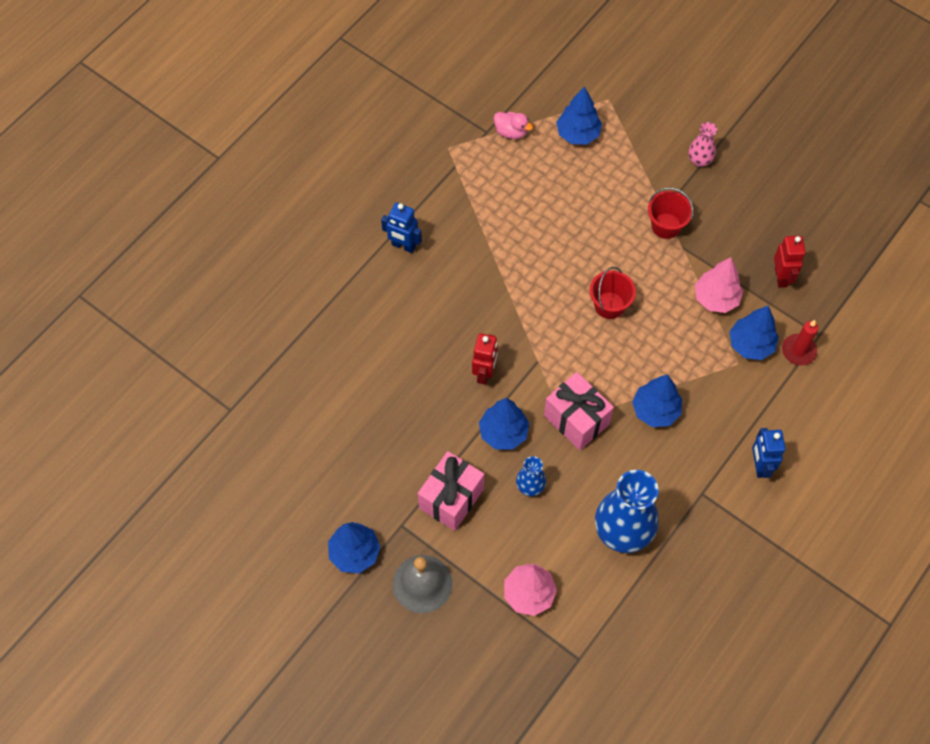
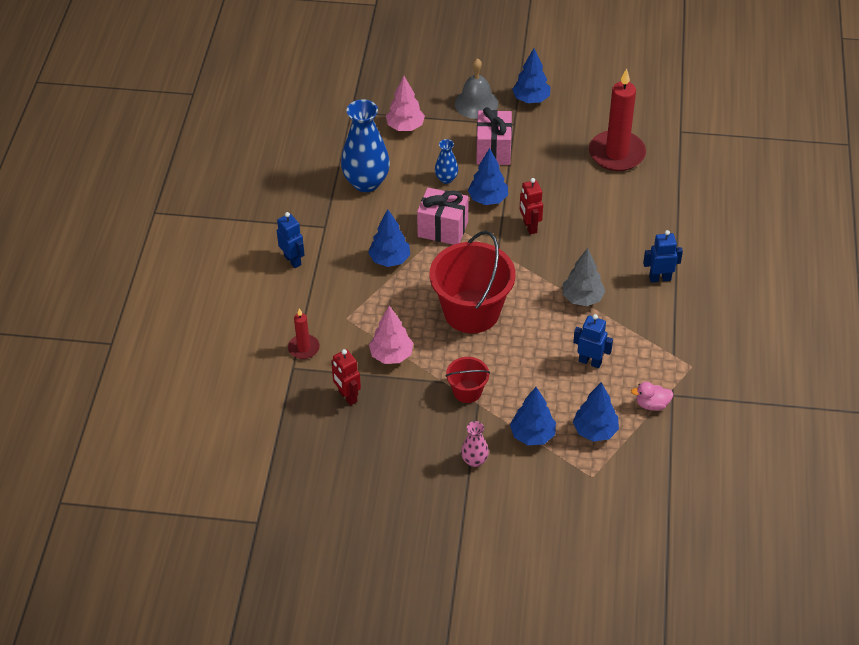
camera: 150 degrees right, 15 degrees down
red bucket [590,267,636,319] -> red bucket [430,231,515,333], size x2.05
blue tree [729,306,779,360] -> blue tree moved to [510,387,556,445]
none -> grey tree [563,248,605,306]
none -> blue robot [573,314,613,368]
none -> red candle [589,69,646,171]

